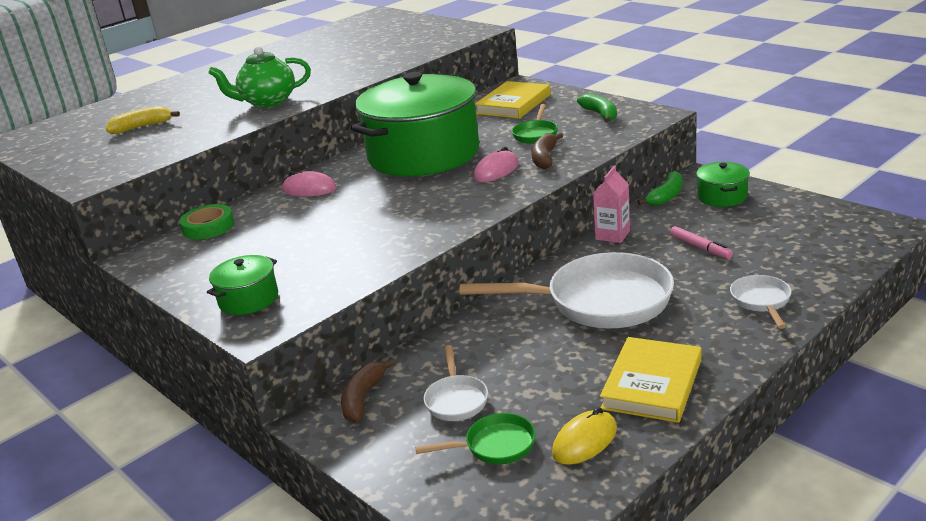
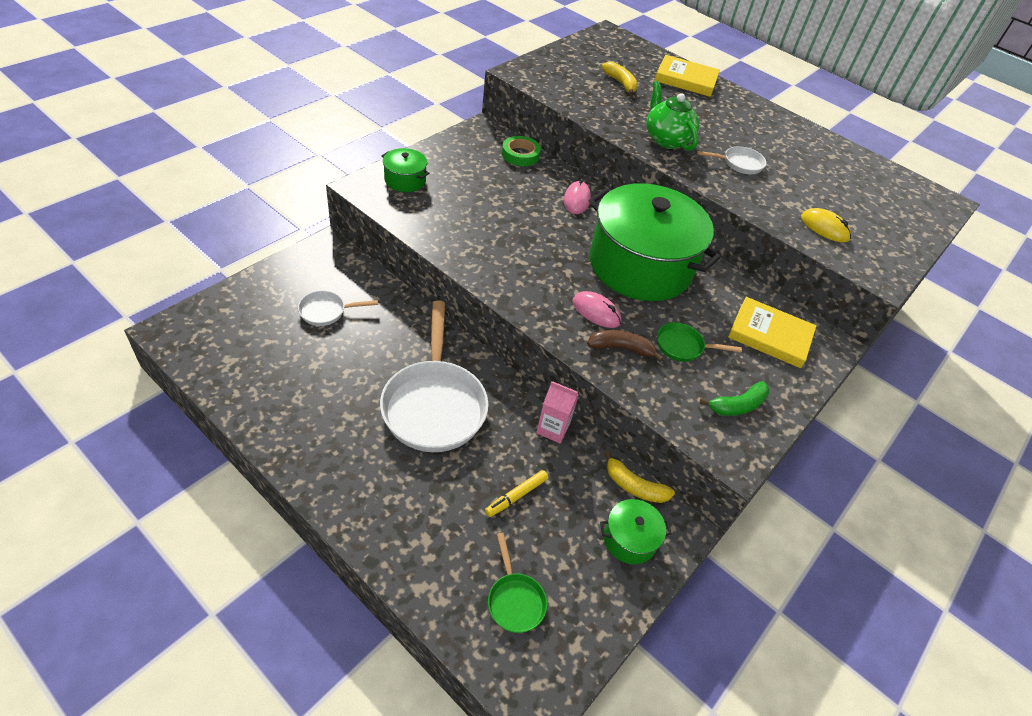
camera: 75 degrees right, 20 degrees up
brown banana [341,359,395,422] -> none
green pan [415,413,536,464] -> green pan moved to [488,533,547,633]
yellow mouse [552,407,617,465] -> yellow mouse moved to [801,208,851,242]
yellow book [600,337,702,423] -> yellow book moved to [655,55,720,97]
green banana [638,170,682,206] -> yellow banana [604,451,675,503]
pink marker [670,226,733,259] -> yellow marker [485,470,548,517]
white pan [730,275,792,329] -> white pan moved to [697,146,766,174]

